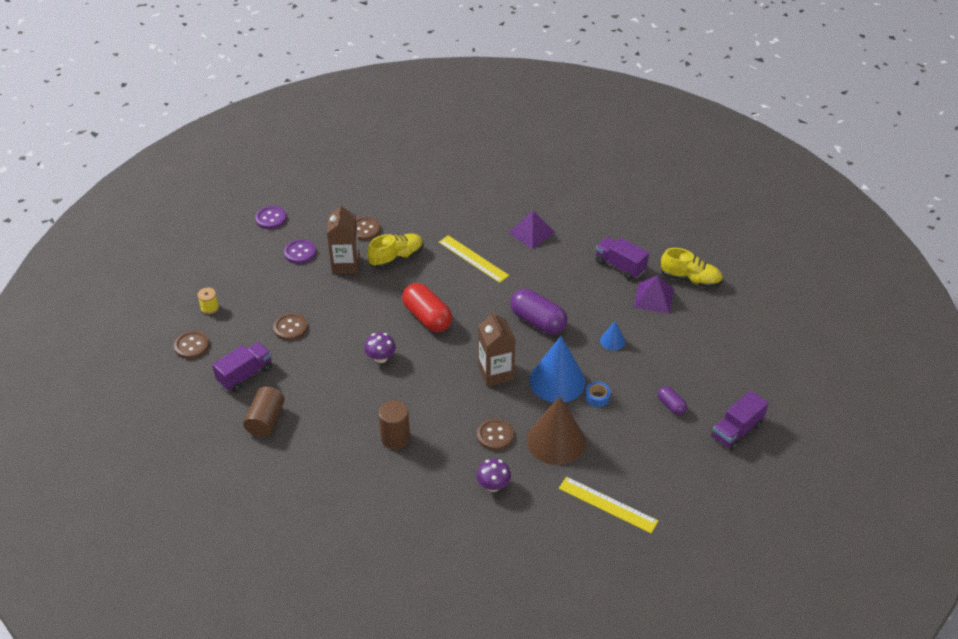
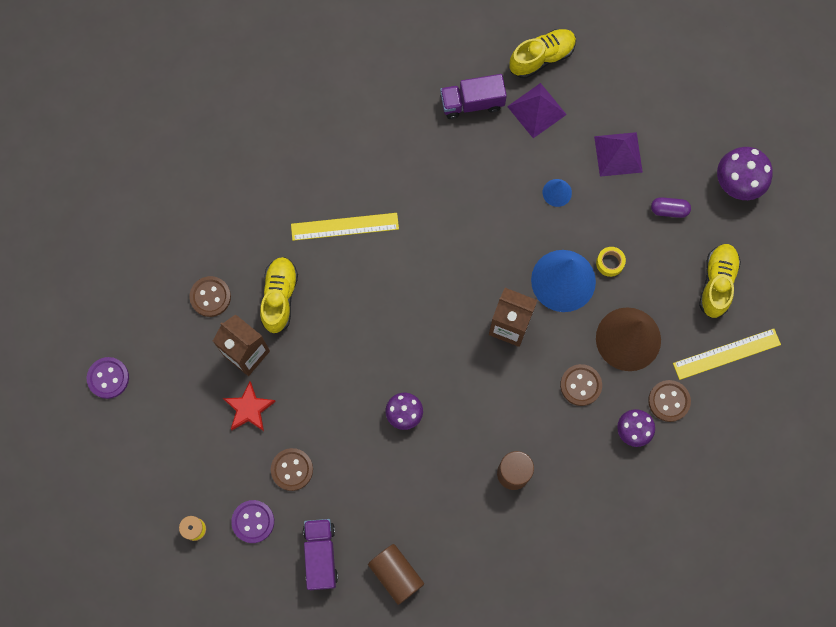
camera: 50 degrees left, 30 degrees up
brown button [174,331,209,359] -> brown button moved to [648,380,691,422]
purple button [284,239,316,264] -> purple button moved to [231,500,274,543]
red capsule [402,283,452,332] -> none
purple pyramid [508,210,555,249] -> purple pyramid moved to [594,132,643,177]
purple capsule [510,289,568,334] -> none
blue tape [585,382,611,407] -> yellow tape [596,247,626,277]
purple truck [711,390,769,451] -> purple mushroom [717,147,773,200]
none -> red star [223,381,276,431]
none -> yellow shoe [699,244,741,318]

